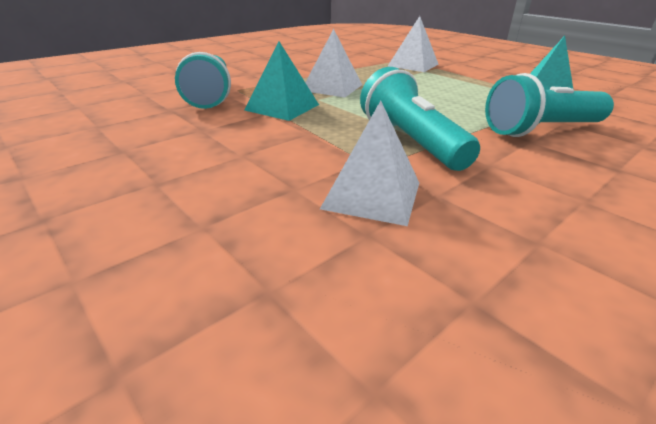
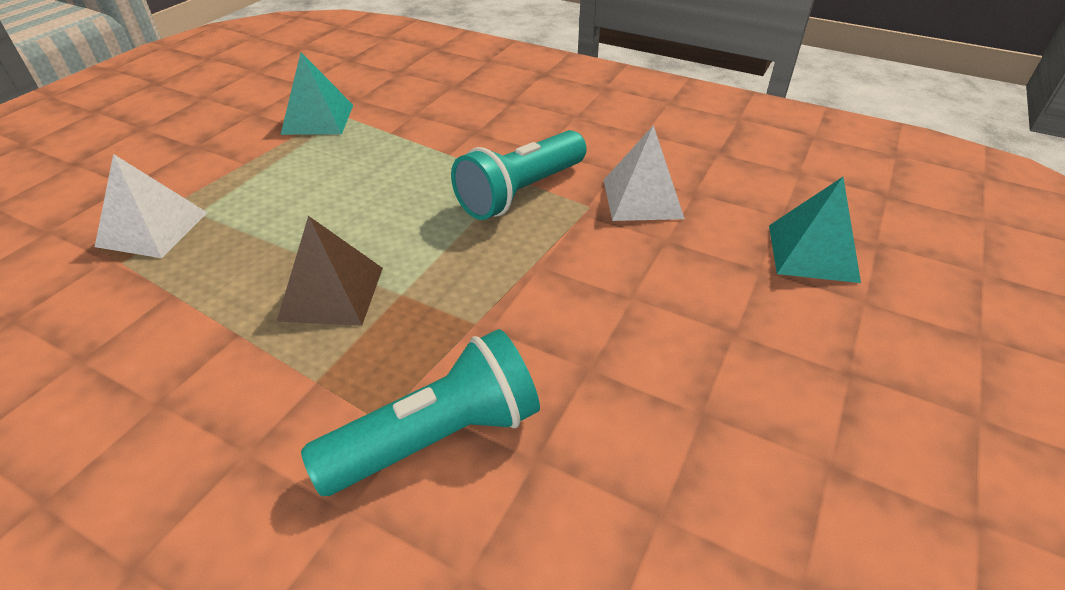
camera: 110 degrees left, 10 degrees up
turquoise pyramid [244,41,319,121] -> turquoise pyramid moved to [769,177,861,283]
white pyramid [305,29,362,97] -> brown pyramid [277,216,383,326]
turquoise flashlight [485,73,614,137] -> none

